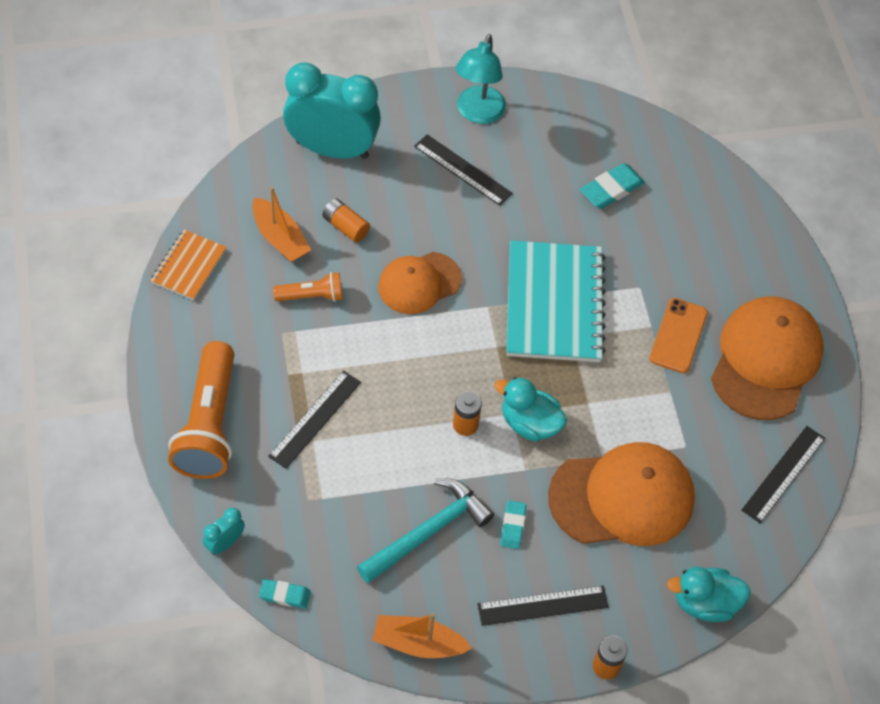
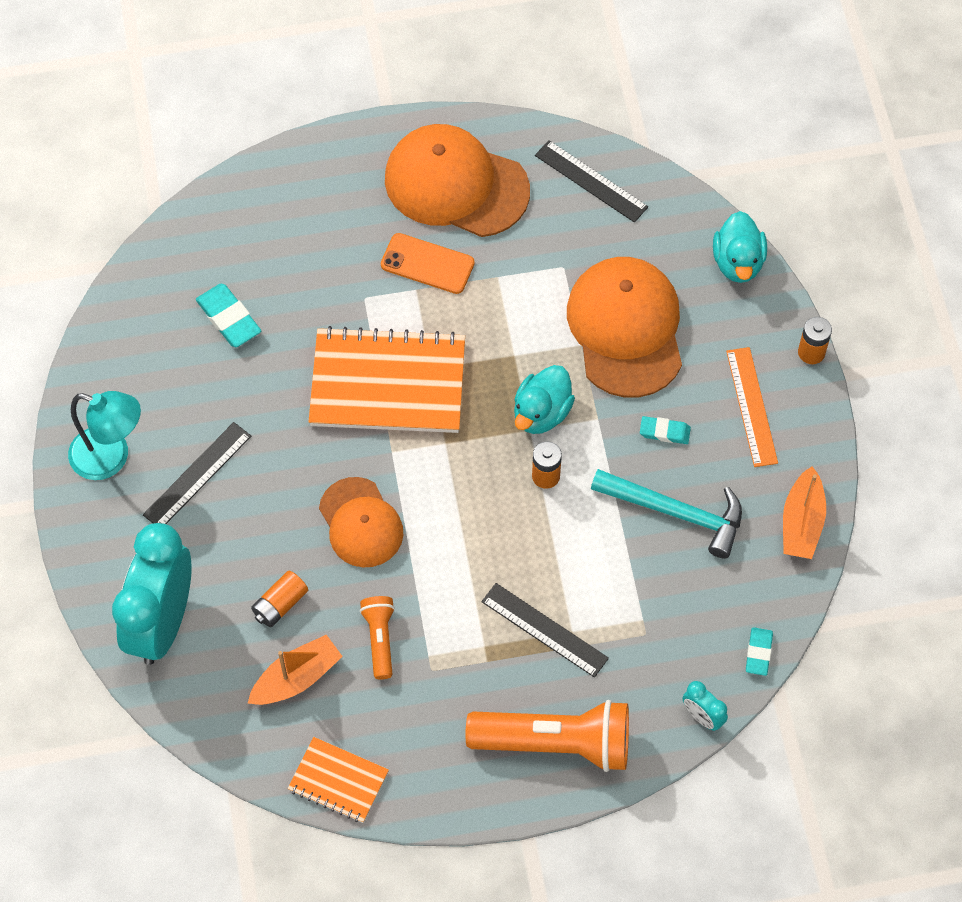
camera: 85 degrees left, 5 degrees up
turquoise hammer [357,479,494,583] -> turquoise hammer turned 150 degrees clockwise [591,469,742,559]
black ruler [477,586,609,626] -> orange ruler [726,347,778,467]
turquoise notebook [506,240,606,362] -> orange notebook [308,326,465,433]

